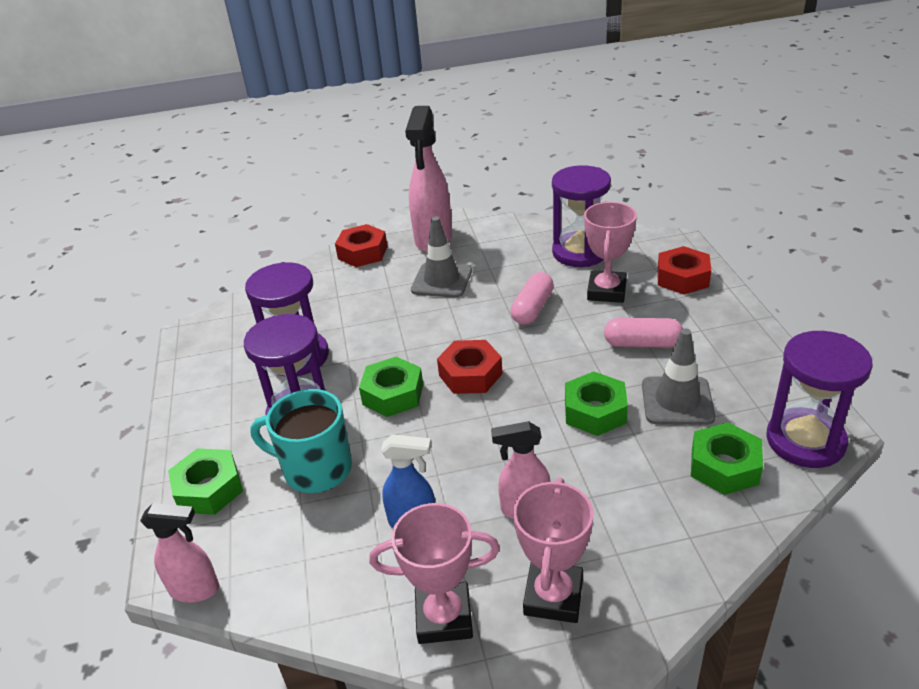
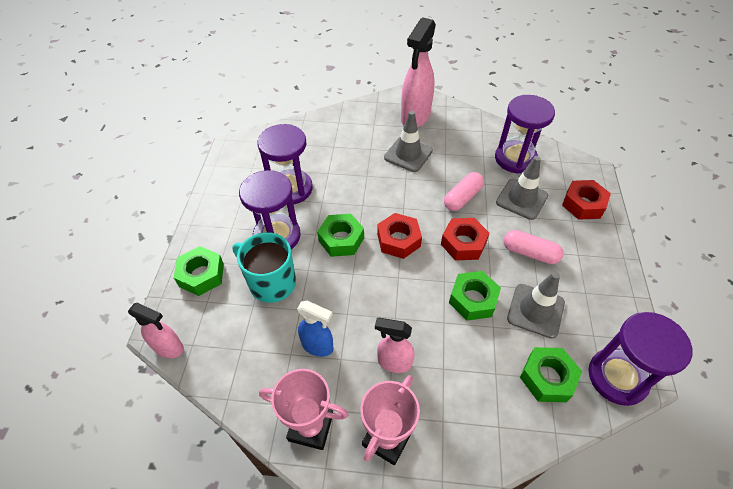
camera: 15 degrees right, 15 degrees up
red nut [335,224,388,267] -> red nut moved to [441,218,490,260]
pink trophy [584,202,637,303] -> grey traffic cone [496,156,548,220]

